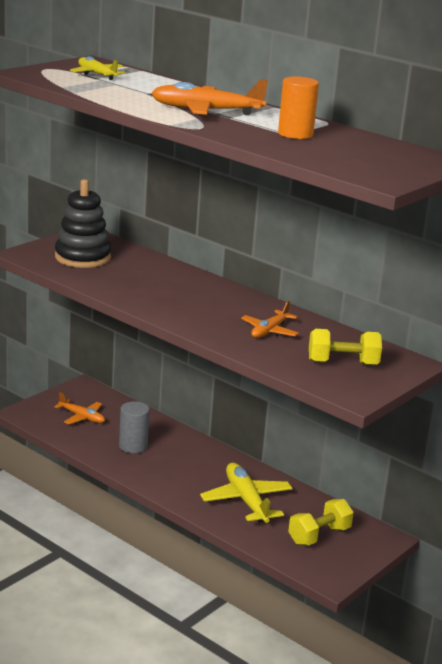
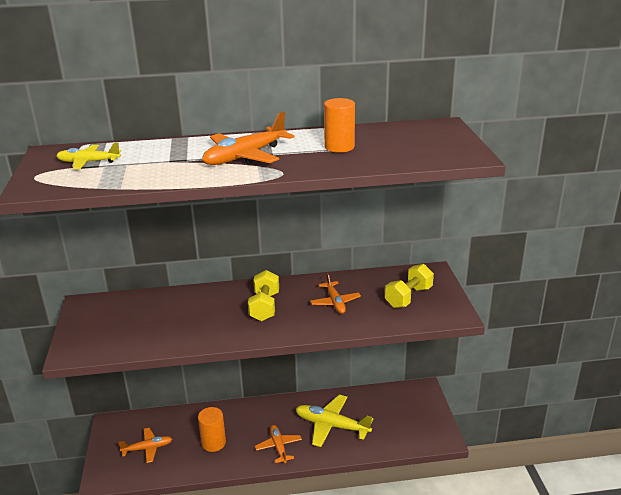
camera: 45 degrees left, 5 degrees up
black stacking toy [55,179,111,268] -> none
grey cylinder [119,402,150,453] -> orange cylinder [198,407,226,452]
yellow dumbbell [288,499,354,546] -> yellow dumbbell moved to [248,270,279,321]
none -> orange plane [255,425,302,463]

